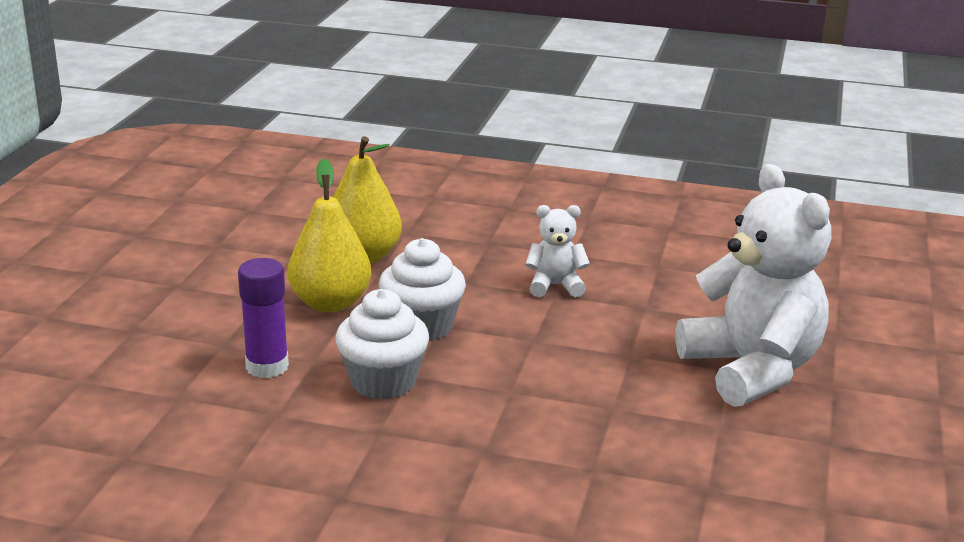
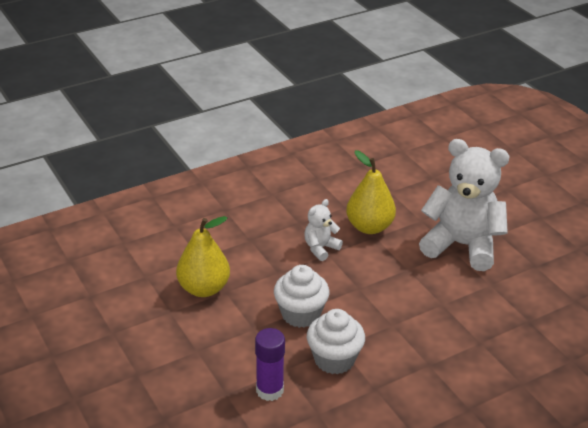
camera: 45 degrees left, 10 degrees up
yellow pear [288,159,371,313] -> yellow pear moved to [346,150,396,234]

